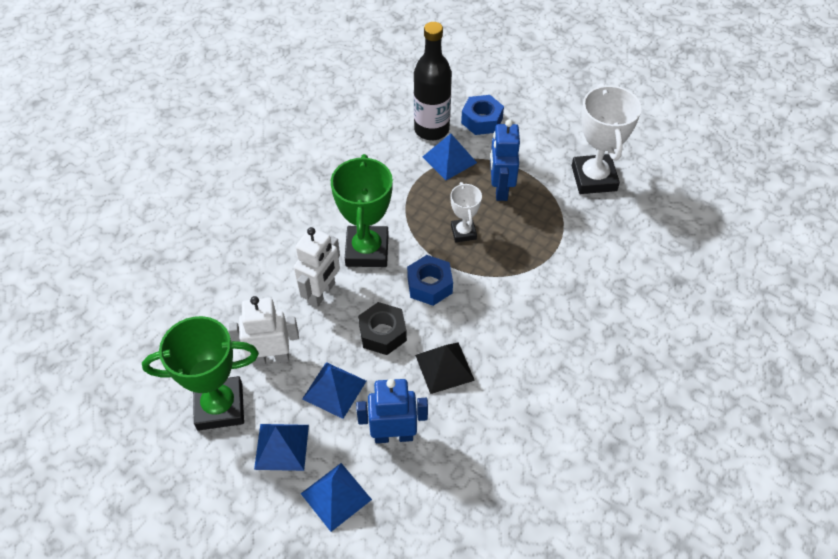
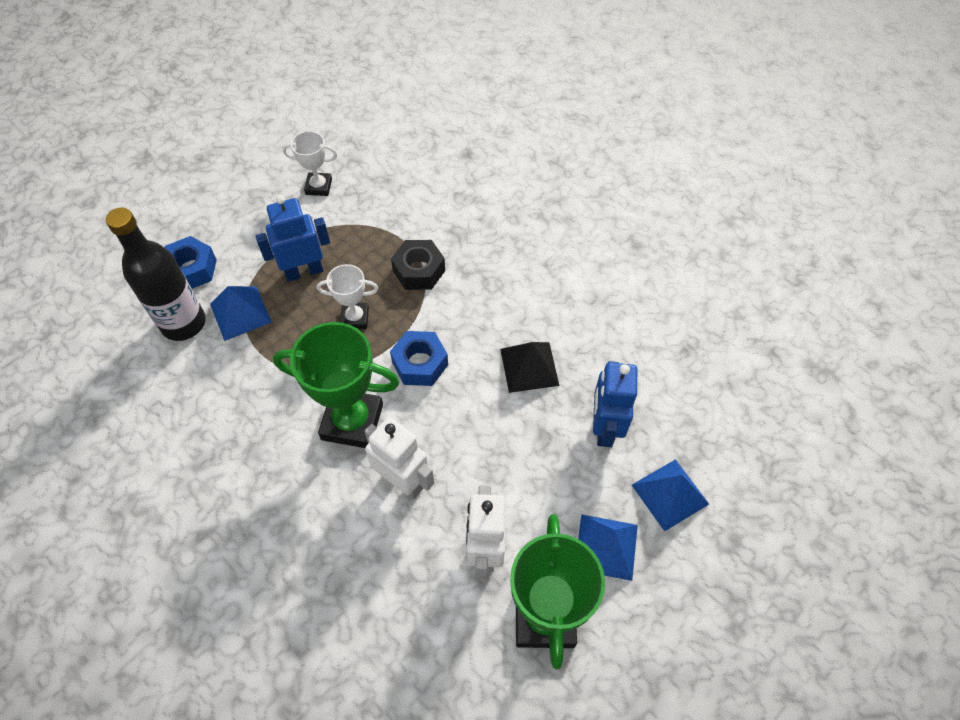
camera: 80 degrees left, 5 degrees up
blue pyramid [302,362,366,419] -> none
black nut [358,302,407,355] -> black nut moved to [391,240,445,290]
blue robot [490,119,520,201] -> blue robot turned 150 degrees clockwise [256,195,330,281]
white trophy [572,83,641,194] -> white trophy [283,131,337,196], size x0.54

